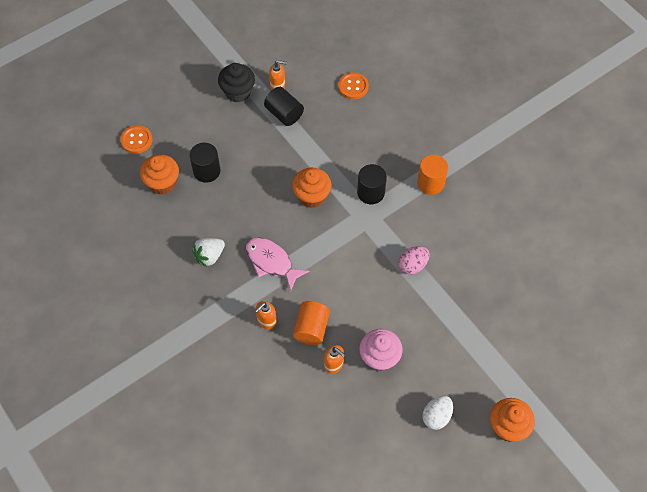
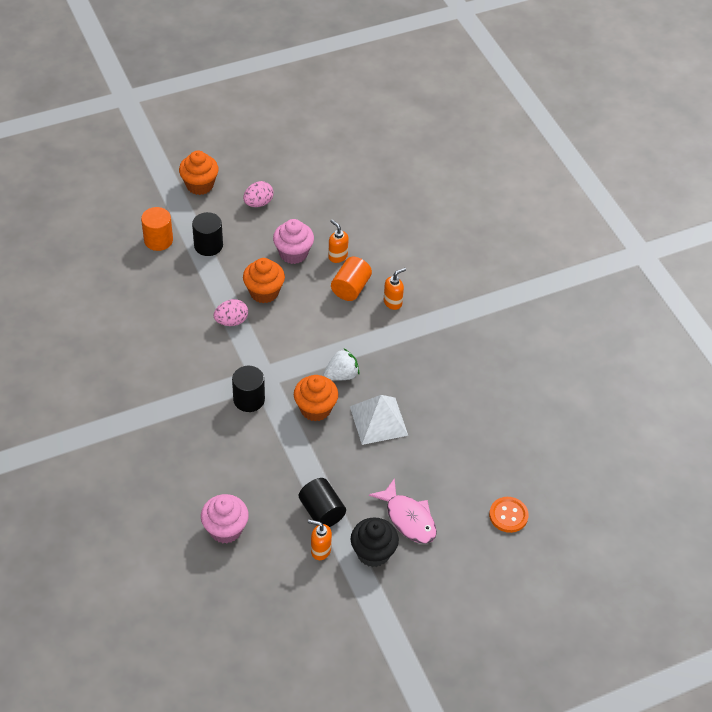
camera: 170 degrees left, 10 degrees down
orange cupcake [140,155,179,195] -> orange cupcake moved to [243,258,285,303]
black cylinder [189,143,221,183] -> black cylinder moved to [192,212,223,256]
white strawberry [192,238,225,267] -> white strawberry moved to [323,349,359,381]
pink fish [246,238,309,291] -> pink fish moved to [369,478,437,544]
orange button [338,73,369,99] -> pink cupcake [201,494,249,543]
orange cylinder [417,155,448,195] -> orange cylinder moved to [141,207,173,251]
white egg [422,396,453,430] -> pink egg [243,181,274,207]
none -> white pyramid [350,395,408,445]

